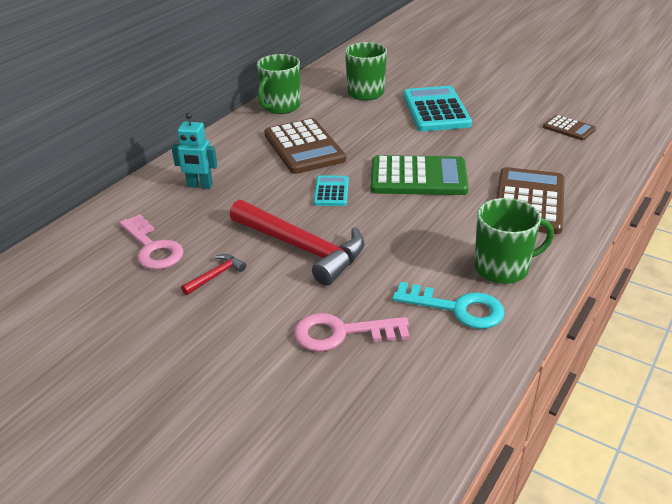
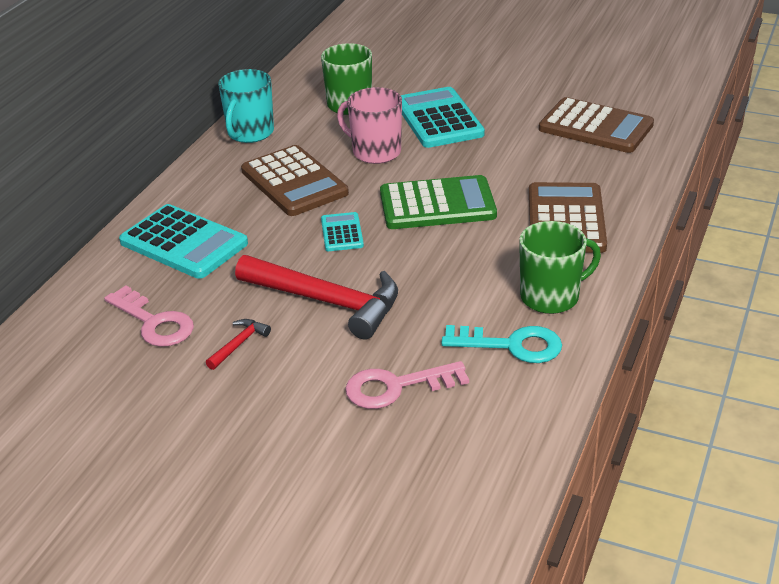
camera: 10 degrees left, 0 degrees up
turquoise robot [171,113,217,189] -> turquoise calculator [119,204,248,279]
green mug [257,54,300,114] -> turquoise mug [218,69,274,143]
brown calculator [543,115,596,140] -> brown calculator [539,97,654,153], size x1.94
none -> pink mug [337,87,402,164]

